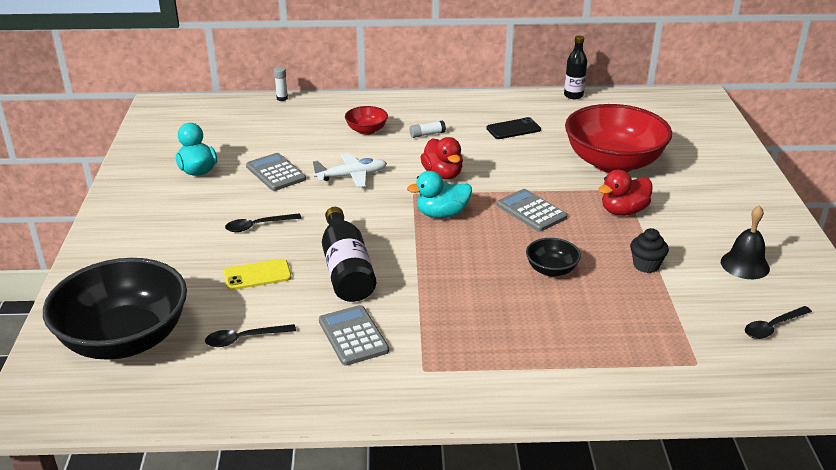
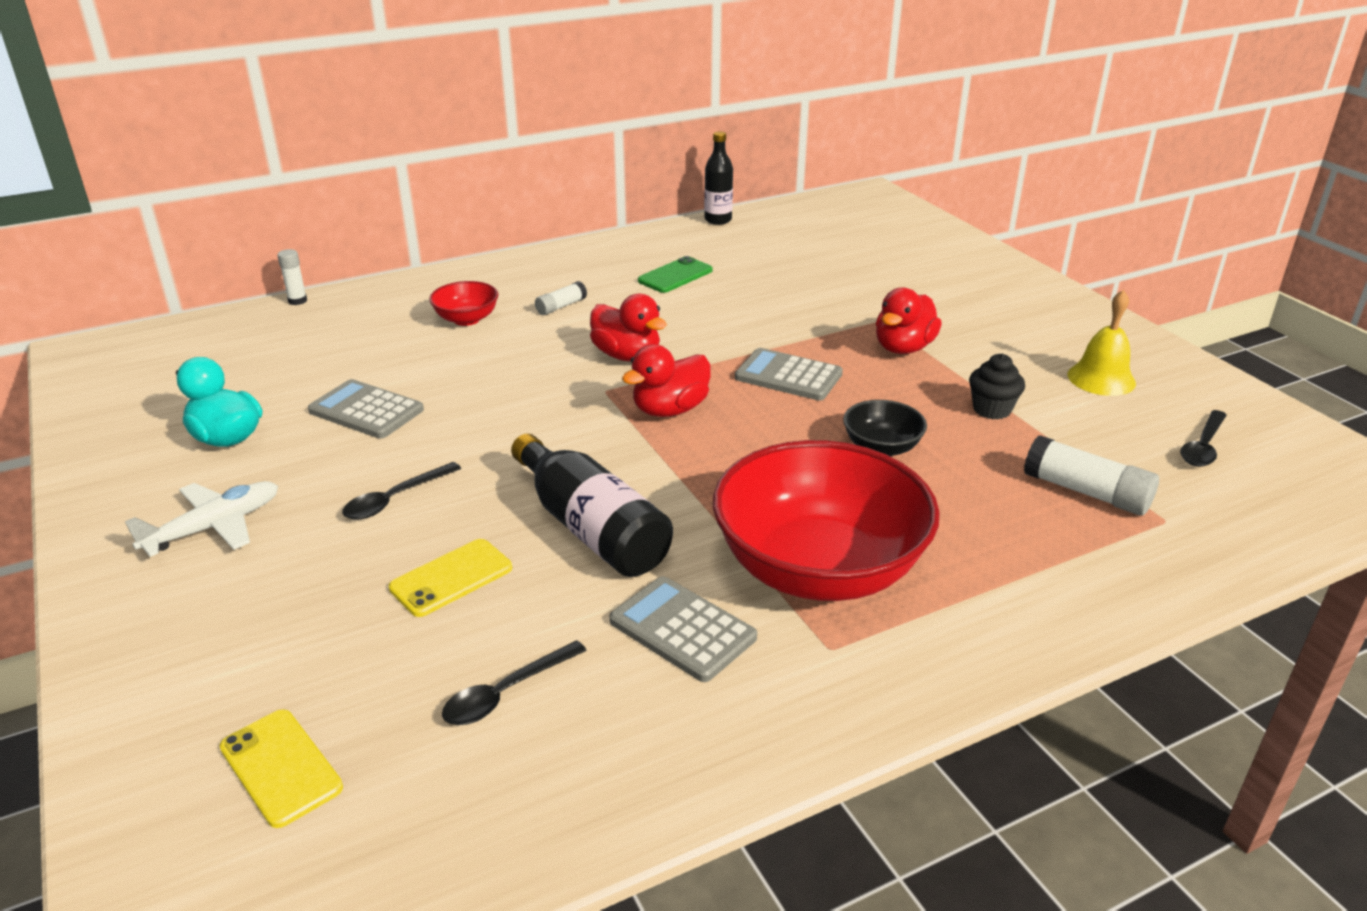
camera: 25 degrees left, 0 degrees up
black bowl [43,258,187,360] -> yellow phone [220,709,343,828]
white plane [313,153,387,188] -> white plane moved to [125,481,278,557]
turquoise duck [407,171,472,218] -> red duck [622,344,711,417]
black phone [487,117,541,139] -> green phone [638,256,713,293]
red bowl [565,104,672,173] -> red bowl moved to [713,440,940,601]
black bell [721,205,770,279] -> yellow bell [1068,290,1136,396]
none -> white glue stick [1024,435,1159,515]

